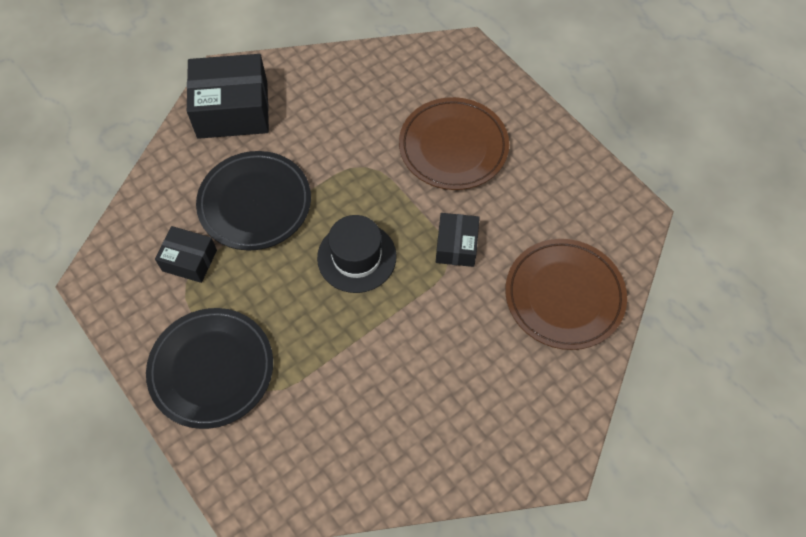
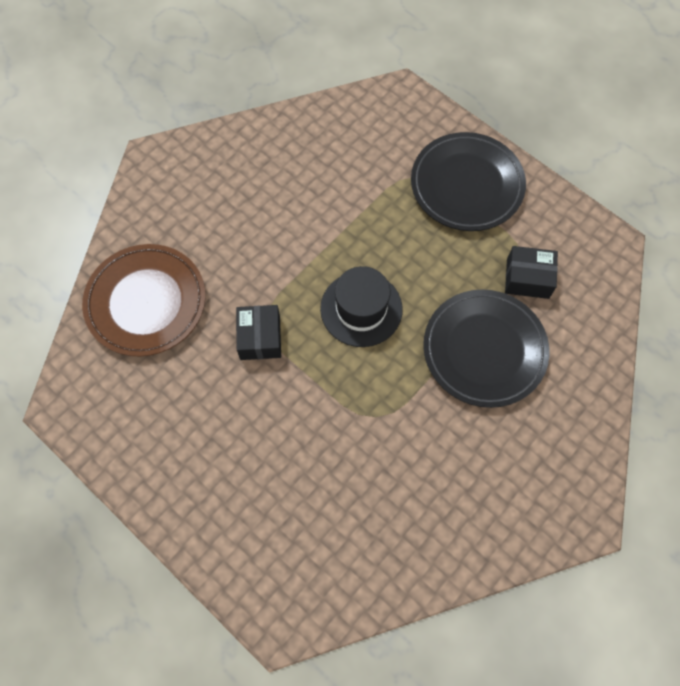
camera: 170 degrees right, 5 degrees up
black box [187,54,269,139] -> none
brown plate [399,97,509,190] -> none

